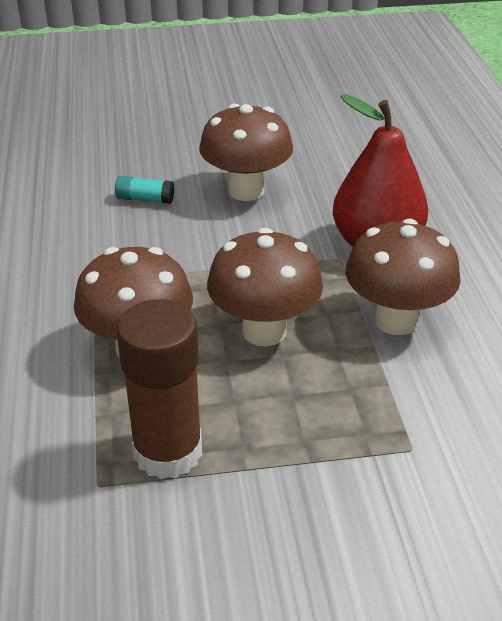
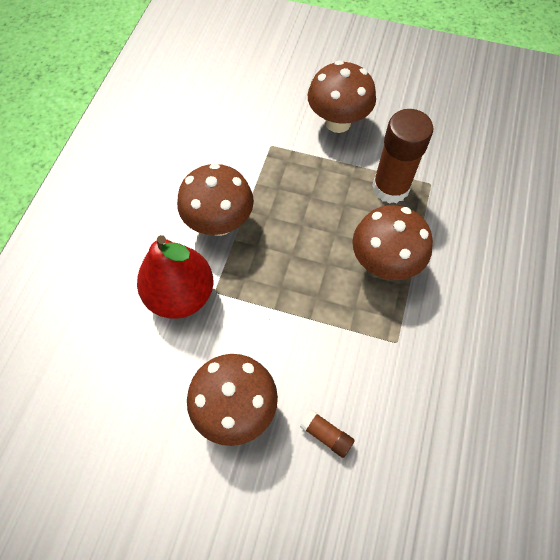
camera: 155 degrees left, 25 degrees up
turquoise glue stick [115,176,174,204] -> brown glue stick [300,409,355,458]
brown mushroom [207,228,323,346] -> brown mushroom moved to [308,60,376,133]

